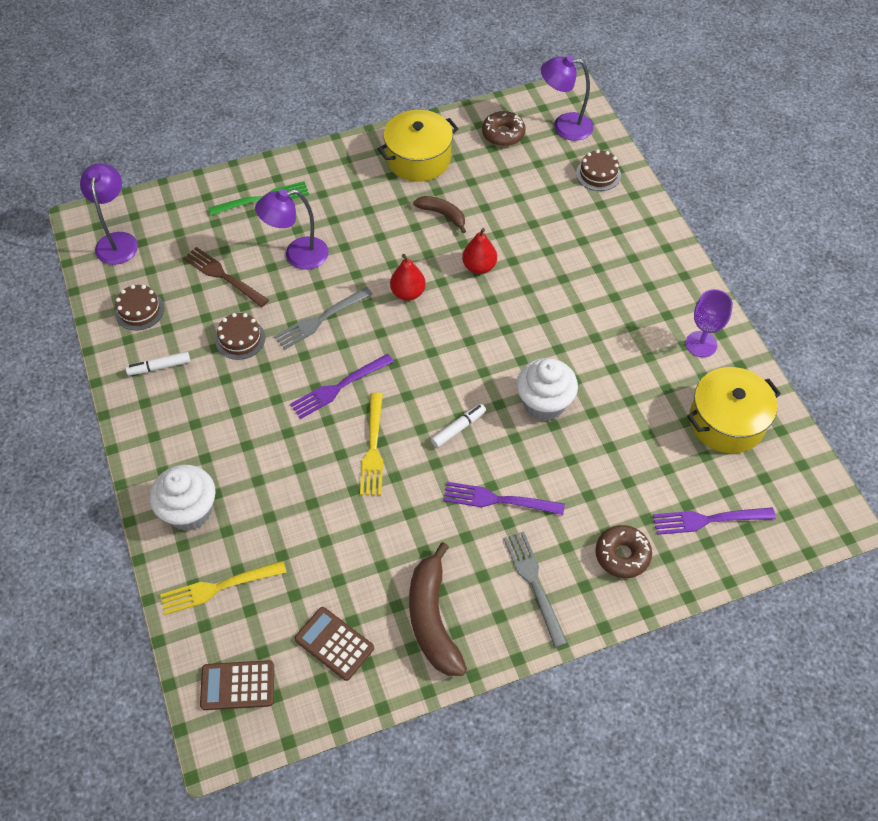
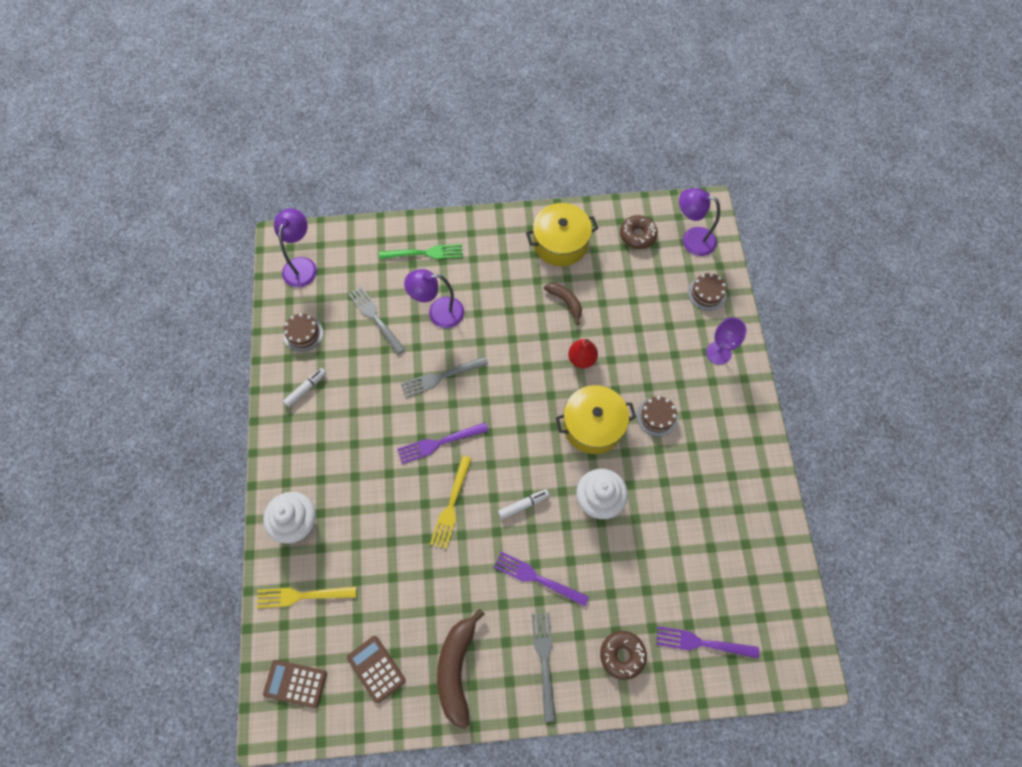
camera: 15 degrees right, 10 degrees up
white marker [125,352,190,375] -> white marker turned 135 degrees clockwise [283,368,326,407]
brown fork [183,247,269,307] -> grey fork [348,286,405,355]
brown cake [215,313,265,360] -> brown cake moved to [637,396,678,436]
red pear [390,254,426,301] -> none
purple goblet [686,289,733,357] -> purple goblet moved to [706,317,747,365]
yellow pot [687,367,781,454] -> yellow pot moved to [556,385,636,454]

